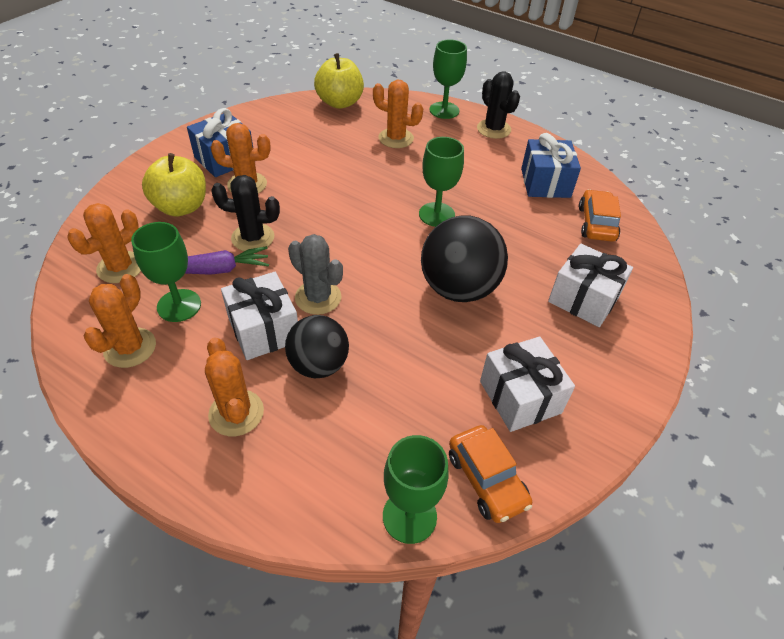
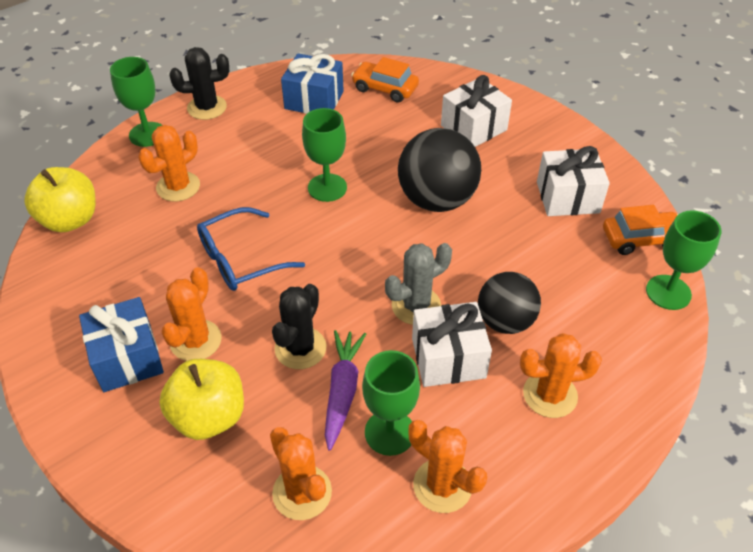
camera: 70 degrees left, 0 degrees up
none -> blue glasses [197,207,305,291]

